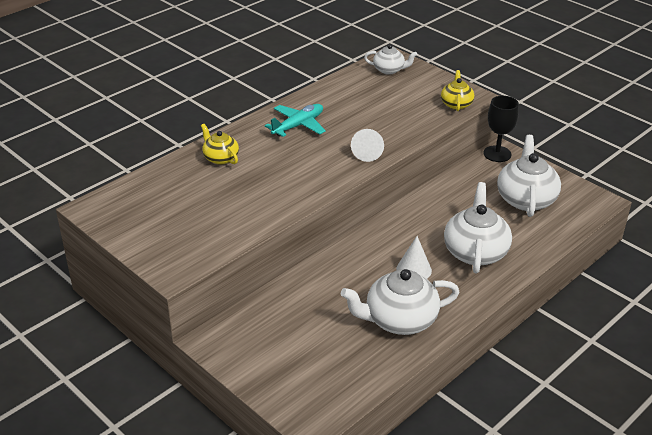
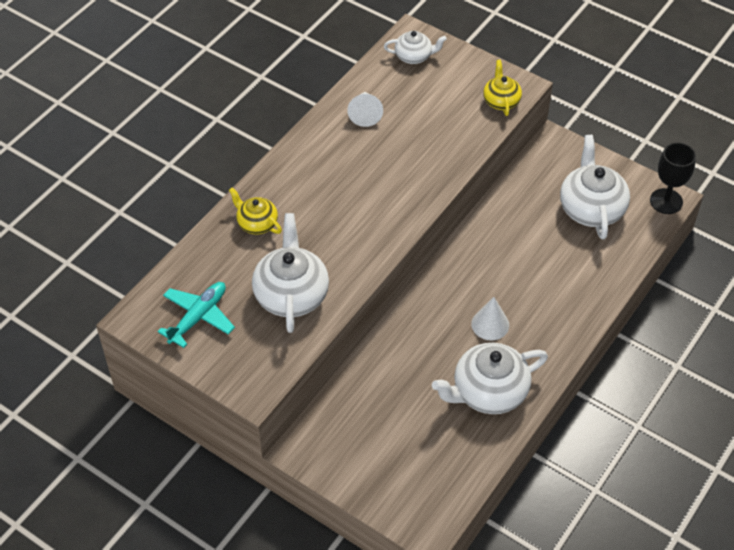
camera: 10 degrees left, 15 degrees up
turquoise plane [265,104,326,137] -> turquoise plane moved to [157,282,235,348]
white cone [351,129,384,162] -> white cone moved to [347,92,383,127]
white teapot [444,182,512,273] -> white teapot moved to [252,213,329,333]
black goblet [483,96,519,162] -> black goblet moved to [650,142,696,214]

